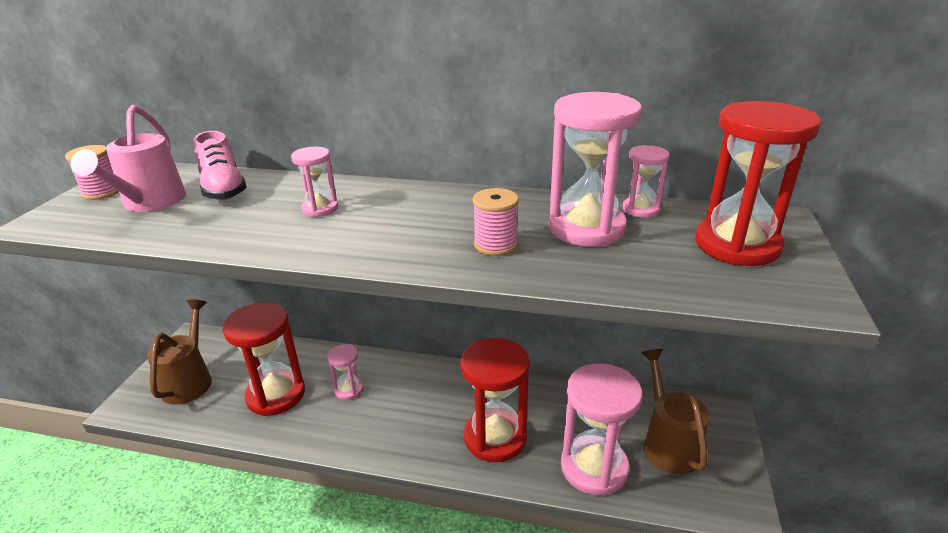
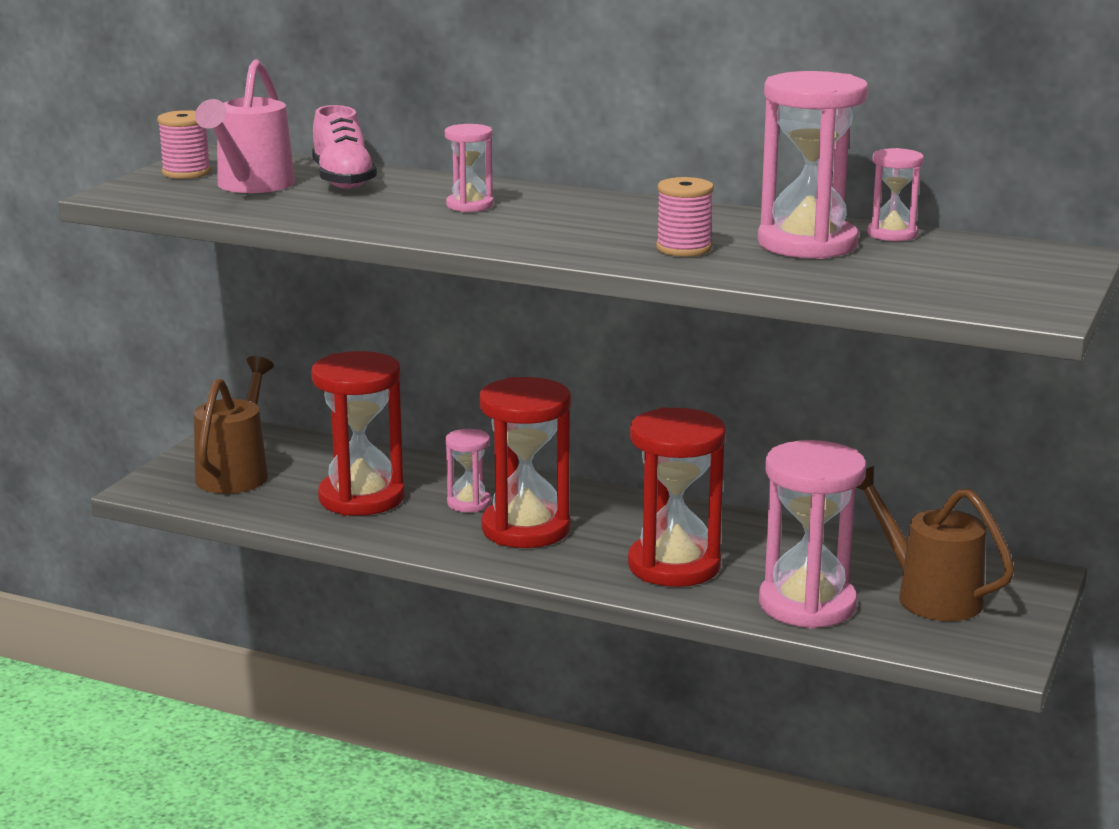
camera: 10 degrees right, 10 degrees down
brown watering can [641,349,709,474] -> brown watering can turned 45 degrees counterclockwise [856,466,1014,621]
red hourglass [695,101,821,266] -> red hourglass moved to [479,377,571,548]

